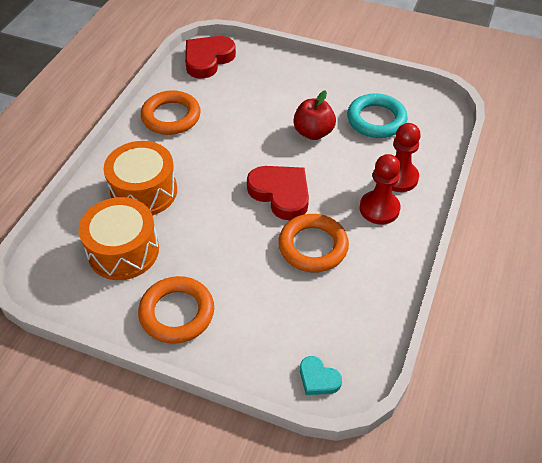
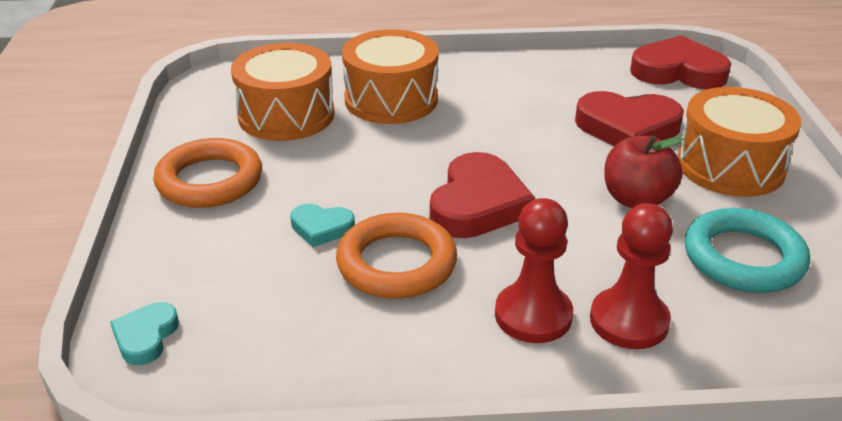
camera: 65 degrees right, 15 degrees down
orange ring [141,90,201,135] -> none
none -> turquoise heart [290,204,355,247]
none -> red heart [575,91,684,147]
none -> orange drum [678,87,801,197]

